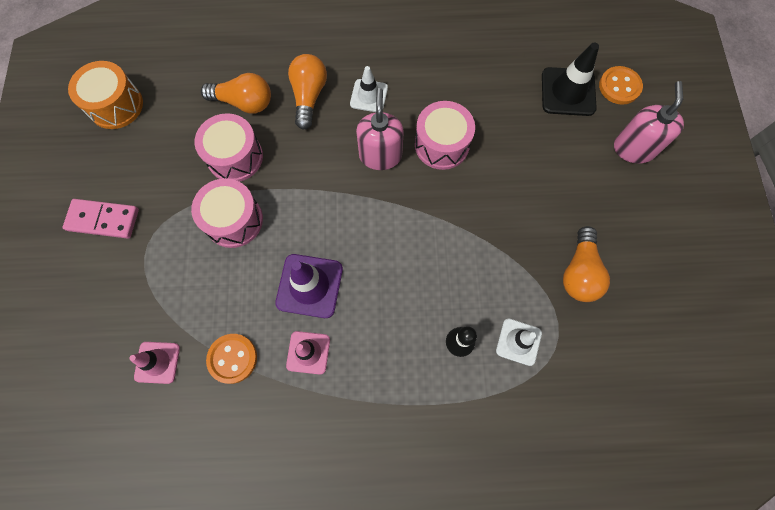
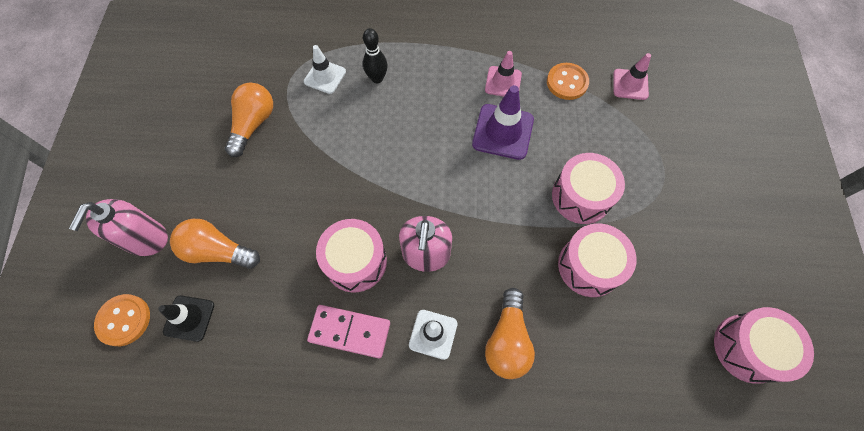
camera: 175 degrees left, 5 degrees down
pink domino [63,199,139,239] -> pink domino moved to [307,305,390,358]
orange drum [68,61,143,129] -> pink drum [714,307,814,384]
orange light bulb [201,73,271,113] -> orange light bulb moved to [170,219,260,269]
black traffic cone [542,43,599,116] -> black traffic cone [158,296,214,342], size x0.64

